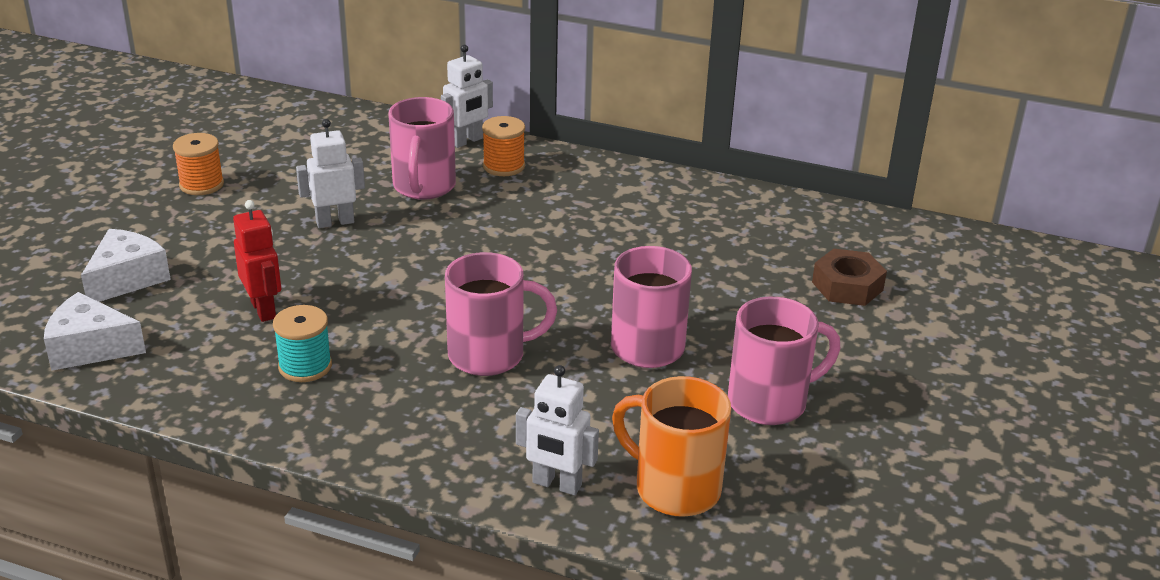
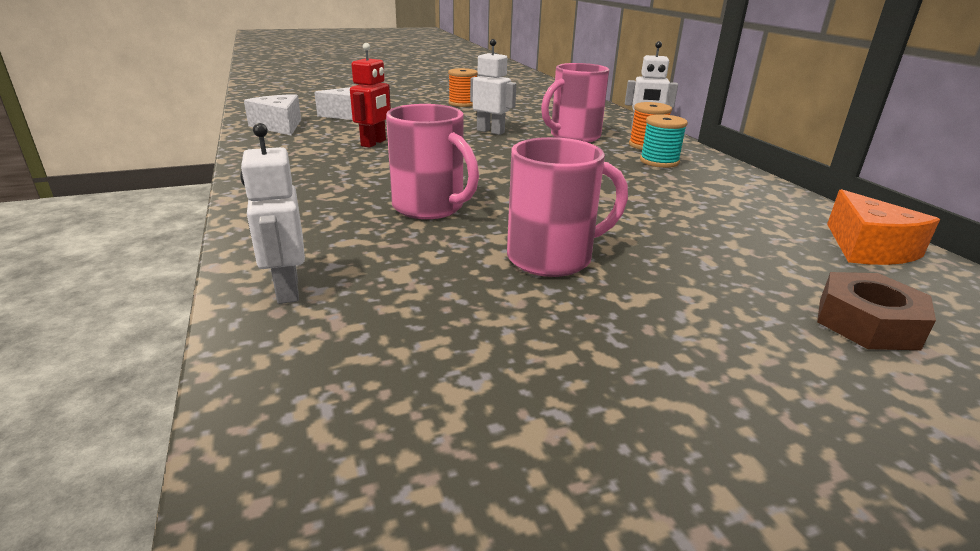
camera: 50 degrees right, 5 degrees down
turquoise spool [273,305,332,382] -> turquoise spool moved to [640,114,688,168]
orange mug [612,376,731,517] -> none
pink mug [728,297,840,425] -> none
none -> orange cheese [827,189,940,265]

